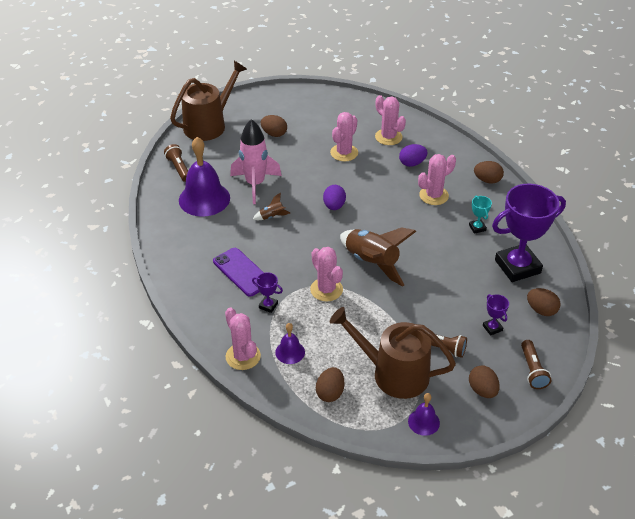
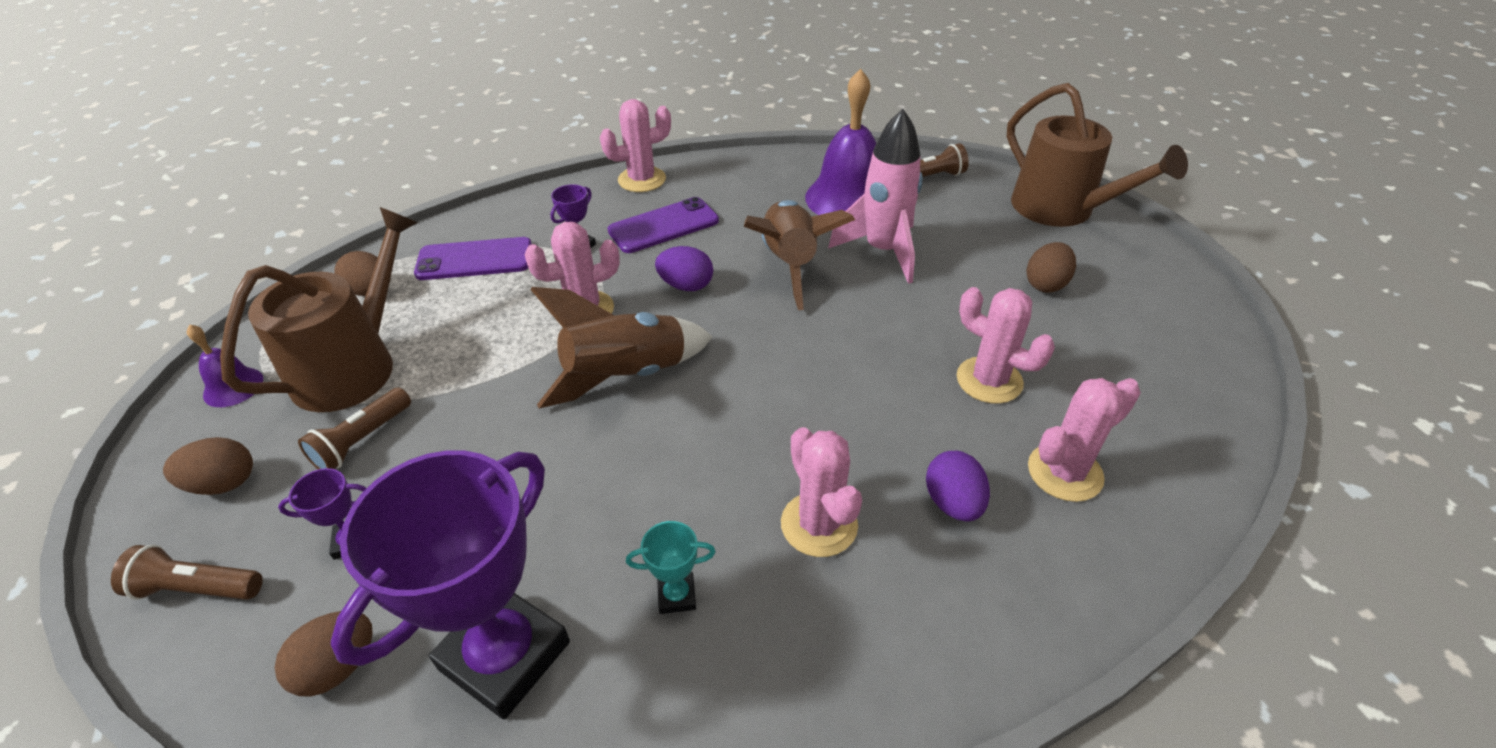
camera: 100 degrees right, 0 degrees up
pink cactus [225,307,261,370] -> pink cactus moved to [600,99,671,192]
brown rocket [253,193,290,220] -> brown rocket [744,200,855,310], size x2.29
purple bell [275,323,305,364] -> purple phone [414,237,532,280]
purple egg [323,185,346,210] -> purple egg moved to [655,246,713,291]
brown egg [474,161,504,183] -> none
purple trophy [492,184,566,282] -> purple trophy turned 45 degrees clockwise [331,450,570,719]

